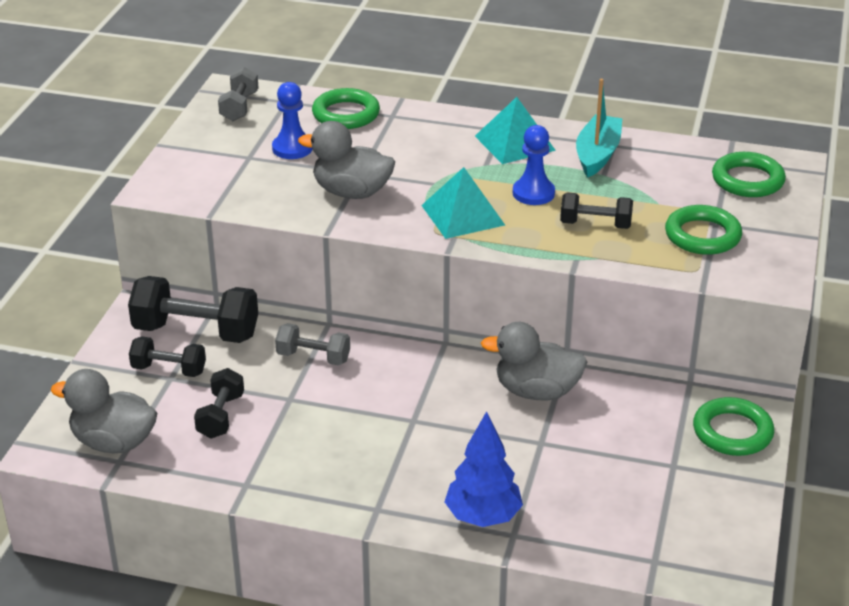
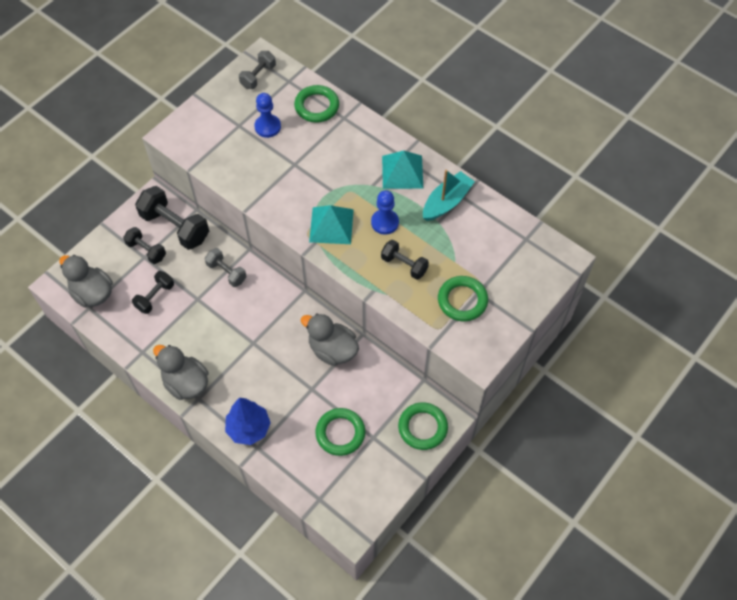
camera: 25 degrees right, 25 degrees up
grey duck [298,121,395,199] -> grey duck moved to [153,345,209,400]
green ring [712,152,786,197] -> green ring moved to [315,408,365,456]

